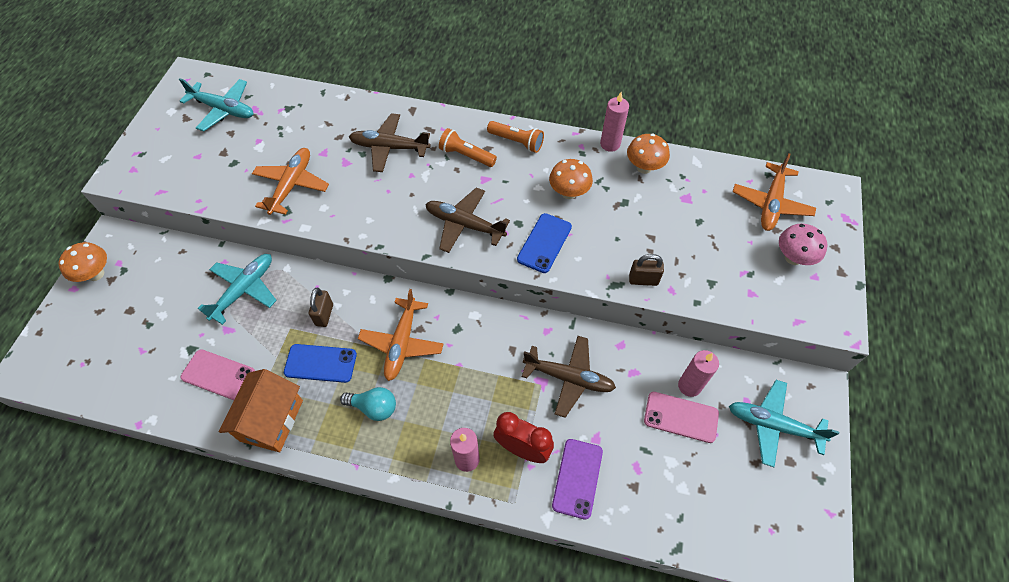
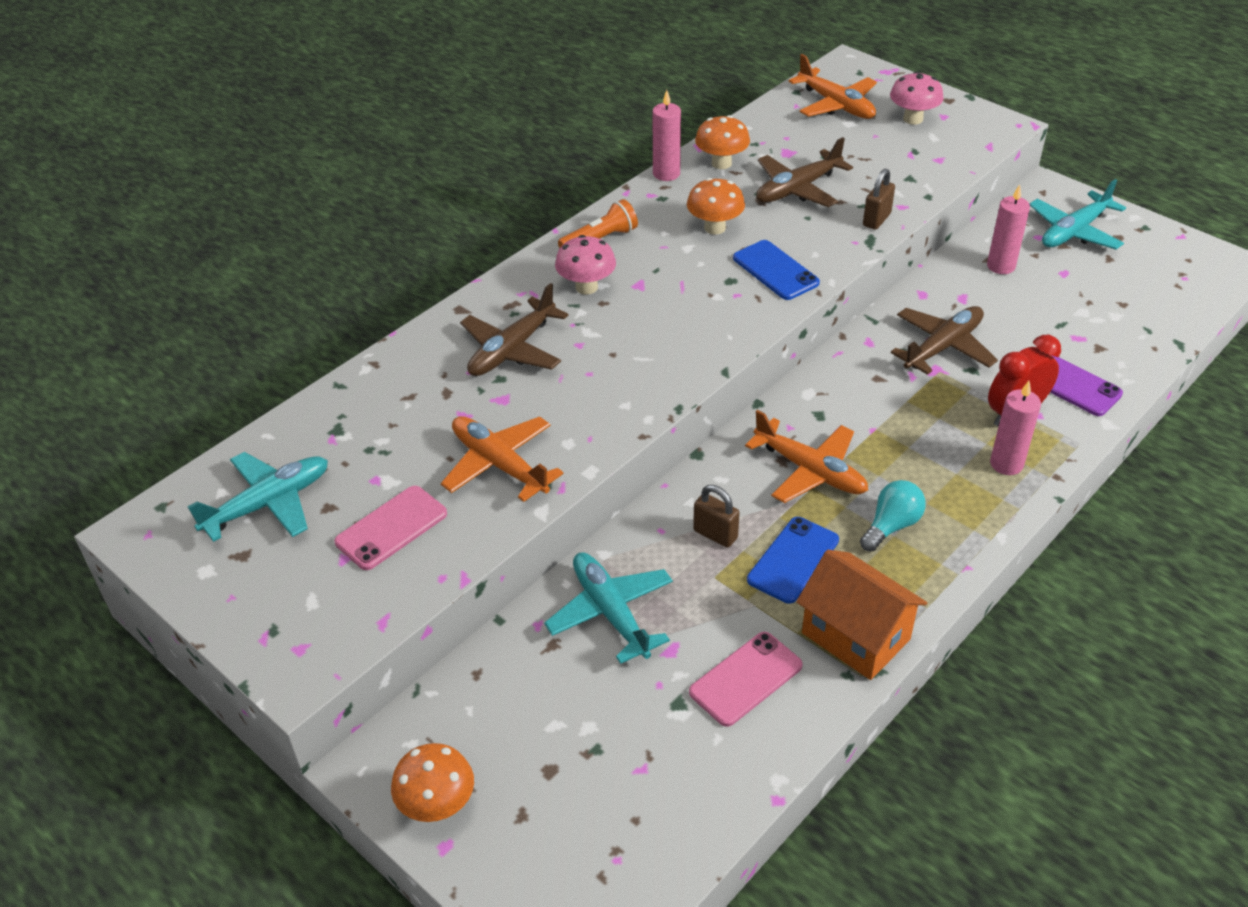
camera: 60 degrees left, 15 degrees down
brown plane [425,188,510,253] -> brown plane moved to [756,137,853,207]
orange flashlight [439,128,497,167] -> pink mushroom [555,235,616,295]
pink phone [644,392,719,443] -> pink phone moved to [334,486,447,570]

